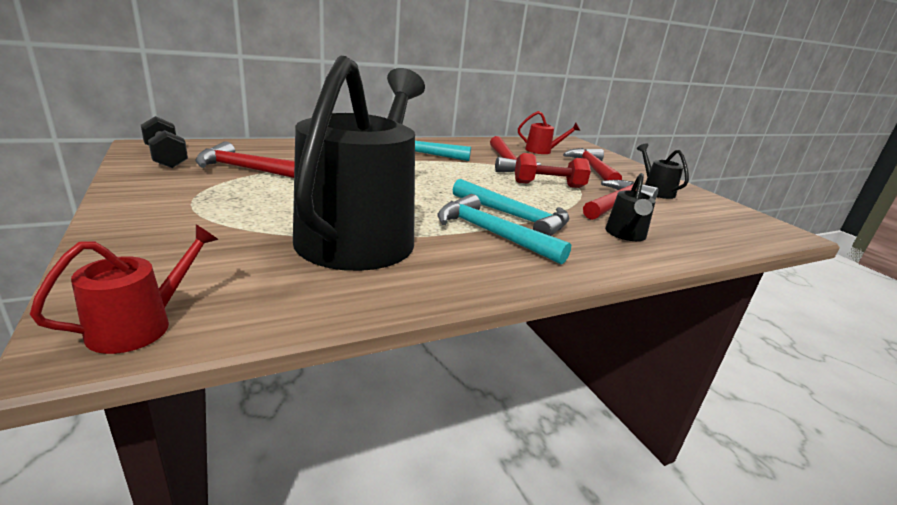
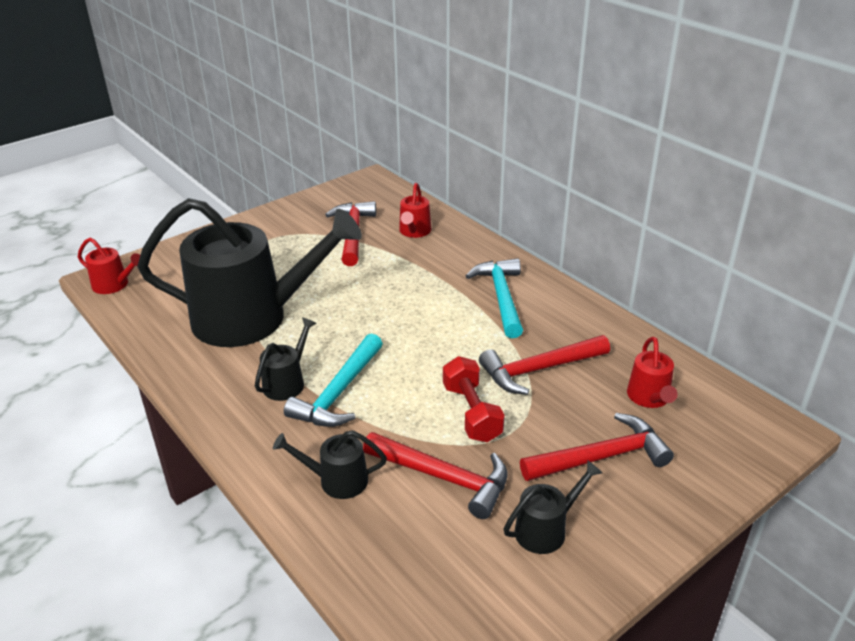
camera: 80 degrees right, 10 degrees up
black dumbbell [141,116,188,168] -> none
turquoise hammer [437,194,571,265] -> black watering can [255,317,316,401]
none -> red watering can [399,183,431,238]

